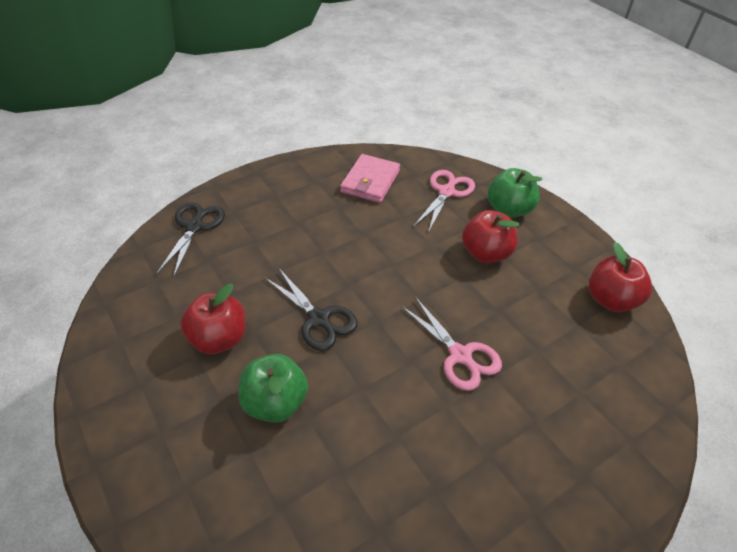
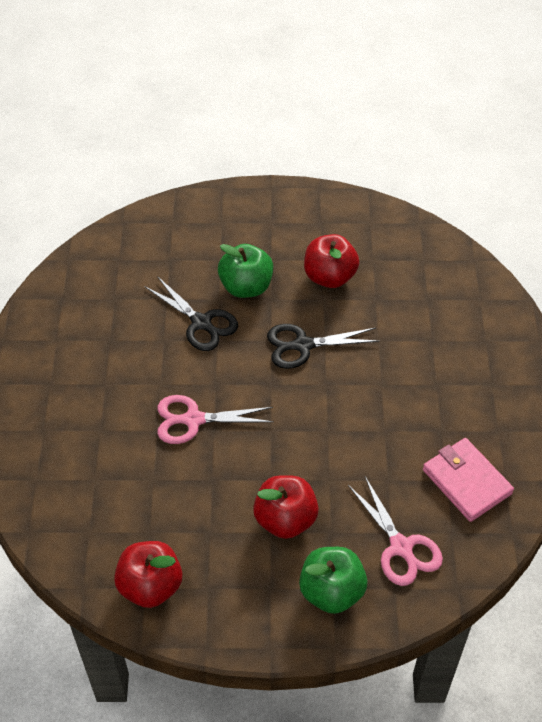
camera: 125 degrees right, 5 degrees up
black scissors [156,202,225,279] -> black scissors moved to [145,276,238,351]

